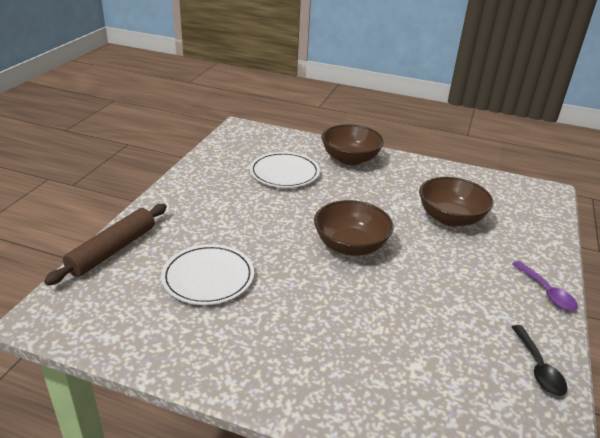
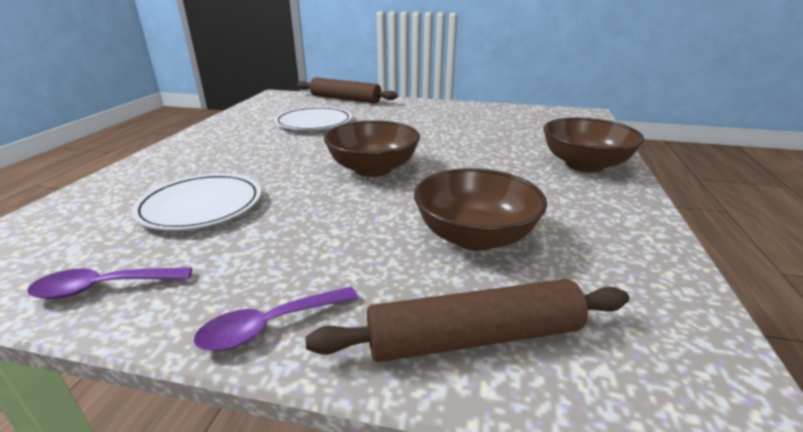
camera: 85 degrees right, 5 degrees down
white plate [250,152,320,188] -> white plate moved to [131,173,261,231]
black spoon [512,325,568,396] -> purple spoon [27,267,192,299]
none -> brown rolling pin [306,279,629,362]

